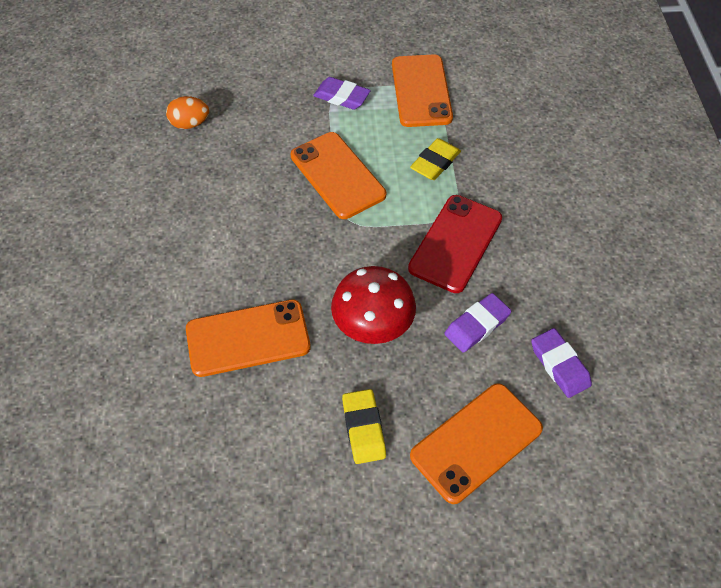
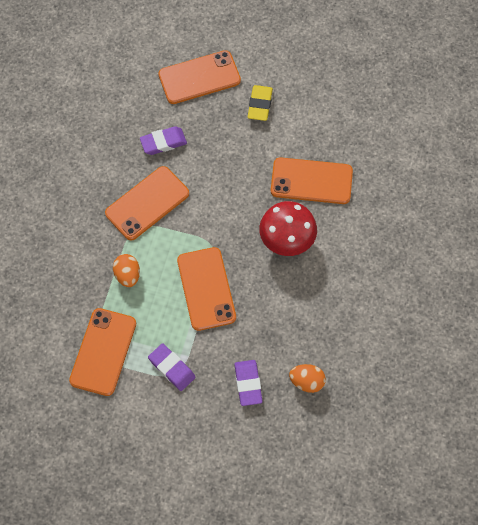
camera: 160 degrees left, 10 degrees up
red mushroom [331,266,416,344] -> red mushroom moved to [259,201,317,256]
red phone [408,195,502,293] -> orange phone [105,166,189,240]
yellow eraser [410,138,461,180] -> orange egg [113,254,140,287]
purple eraser [531,328,592,398] -> purple eraser moved to [234,360,262,406]

